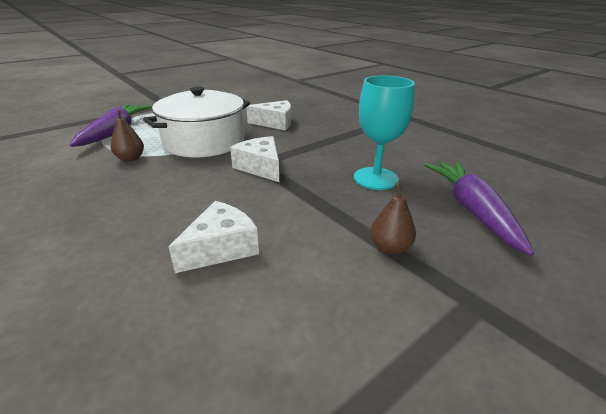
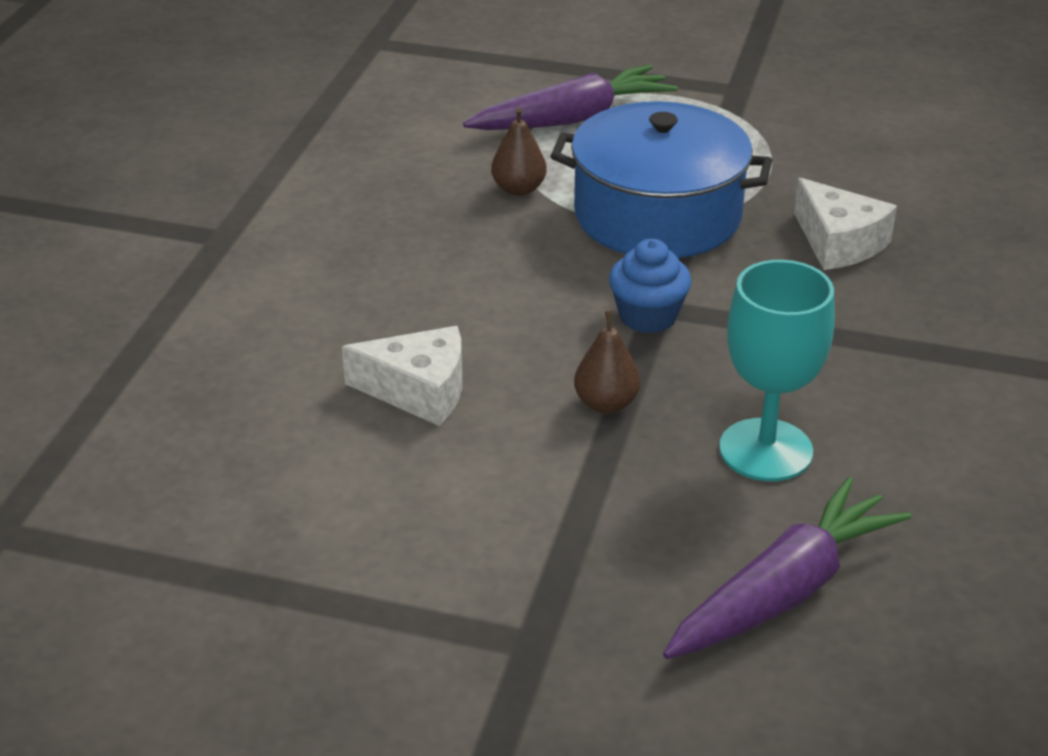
camera: 55 degrees right, 5 degrees up
white pot [143,87,250,157] -> blue pot [551,101,772,258]
white cheese [230,136,279,182] -> blue cupcake [609,239,692,333]
brown pear [370,183,416,255] -> brown pear moved to [574,310,640,414]

